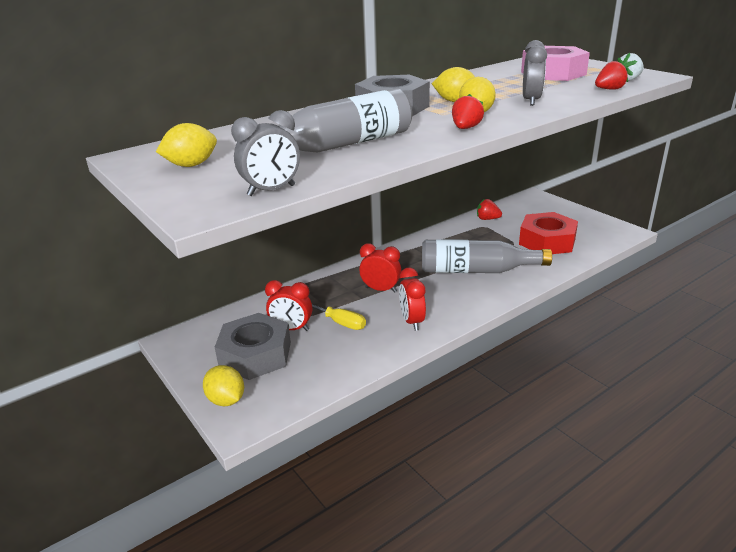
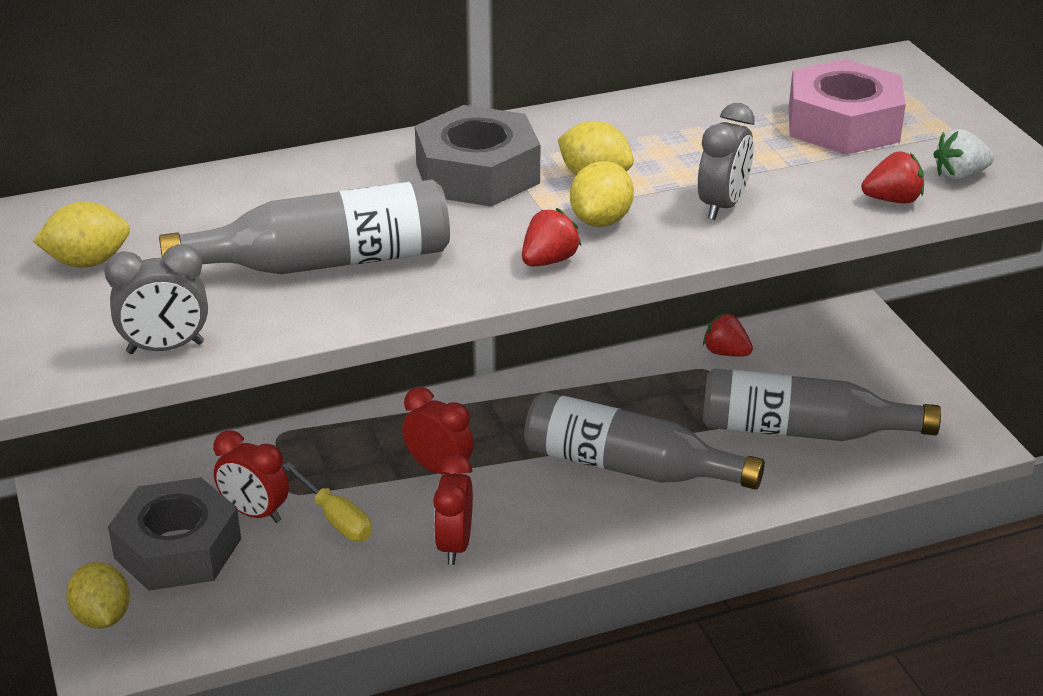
camera: 15 degrees right, 5 degrees up
red nut [519,212,578,254] -> grey bottle [703,369,941,441]

